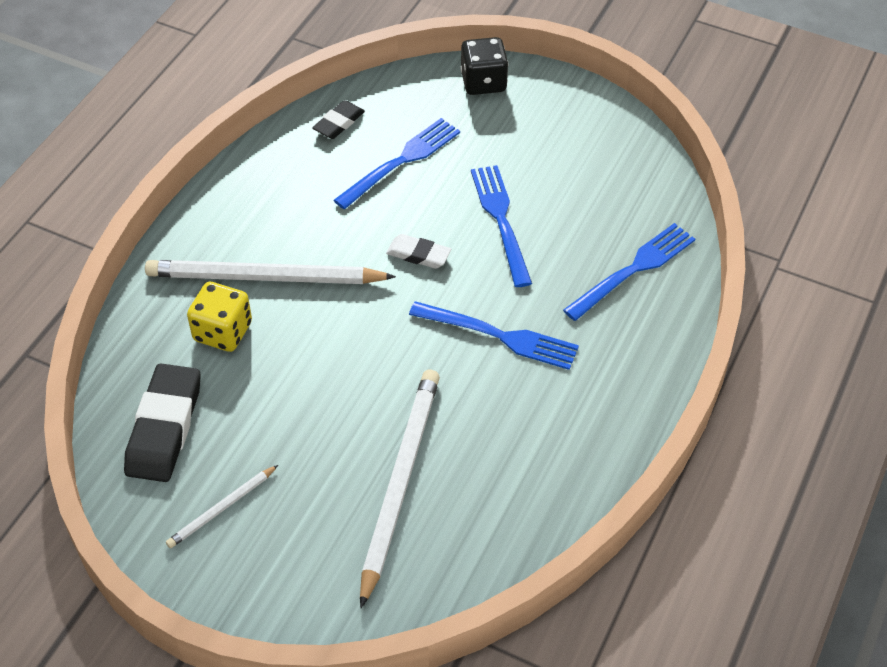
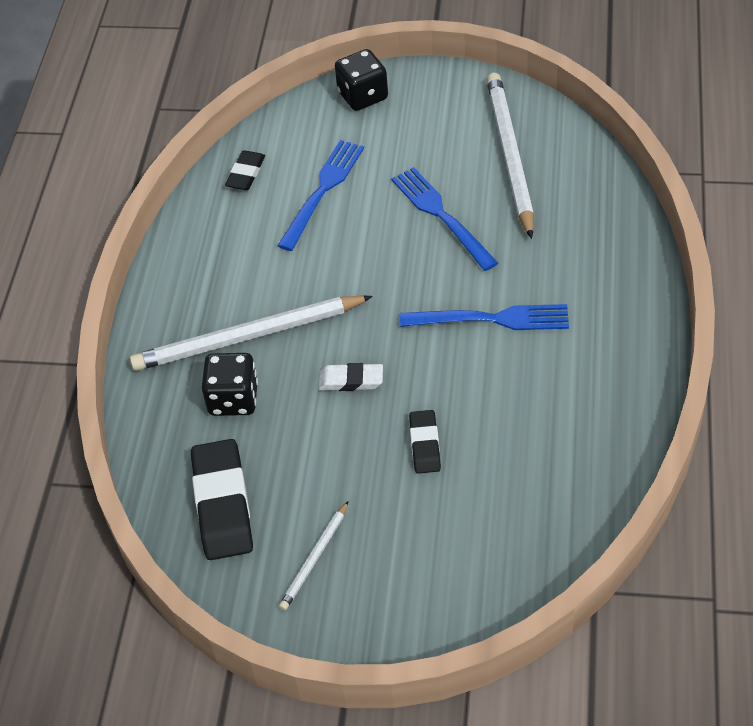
camera: 15 degrees left, 0 degrees up
yellow dice [187,282,252,352] -> black dice [202,353,258,416]
white pencil [360,370,440,608] -> white pencil moved to [487,73,534,239]
white eraser [386,234,451,269] -> white eraser moved to [318,363,383,391]
blue fork [563,223,695,321] -> none
none -> black eraser [409,410,441,474]

